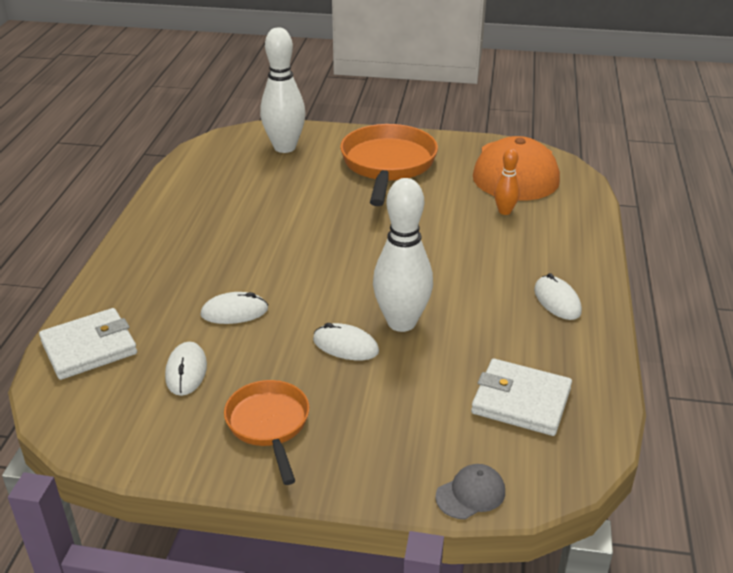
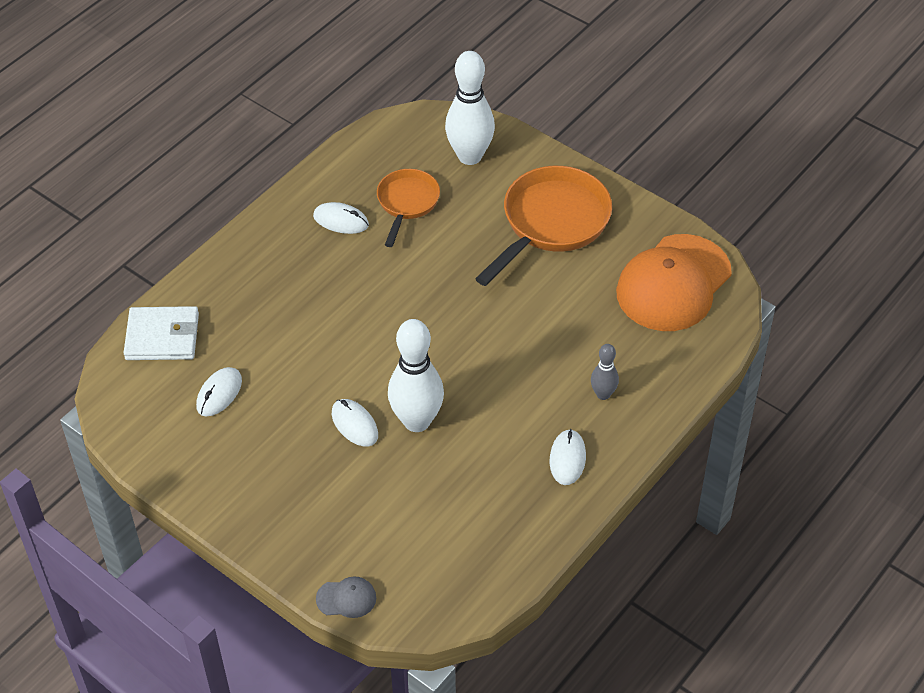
camera: 30 degrees right, 15 degrees up
white mouse [200,292,268,324] -> white mouse moved to [313,202,369,234]
orange pan [224,380,309,485] -> orange pan moved to [377,169,440,247]
white wallet [471,359,572,436] -> none
orange bowling pin [494,148,520,215] -> none
none -> grey bowling pin [591,344,619,400]

